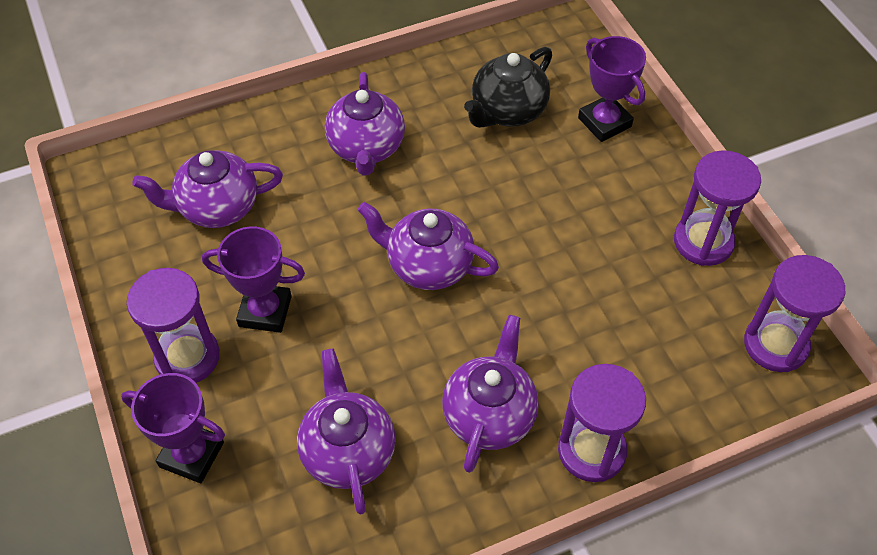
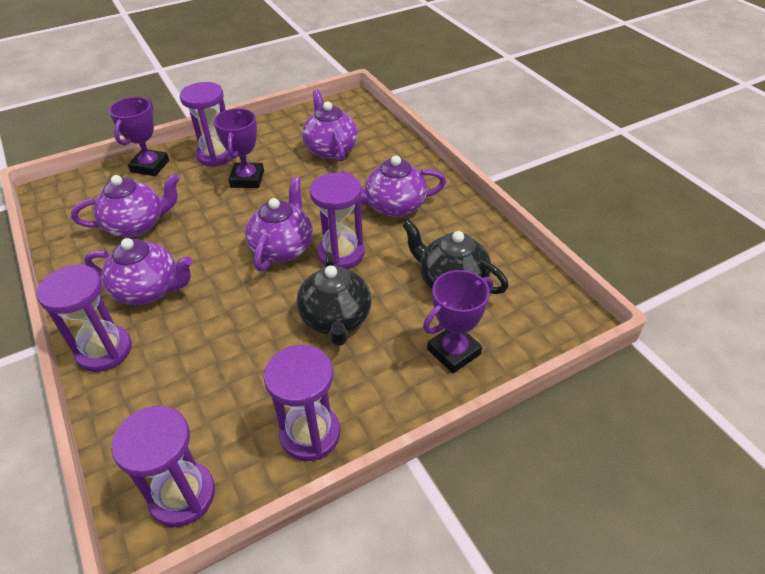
camera: 85 degrees right, 10 degrees down
none -> black teapot [297,252,371,346]
none -> purple hourglass [310,173,365,269]

